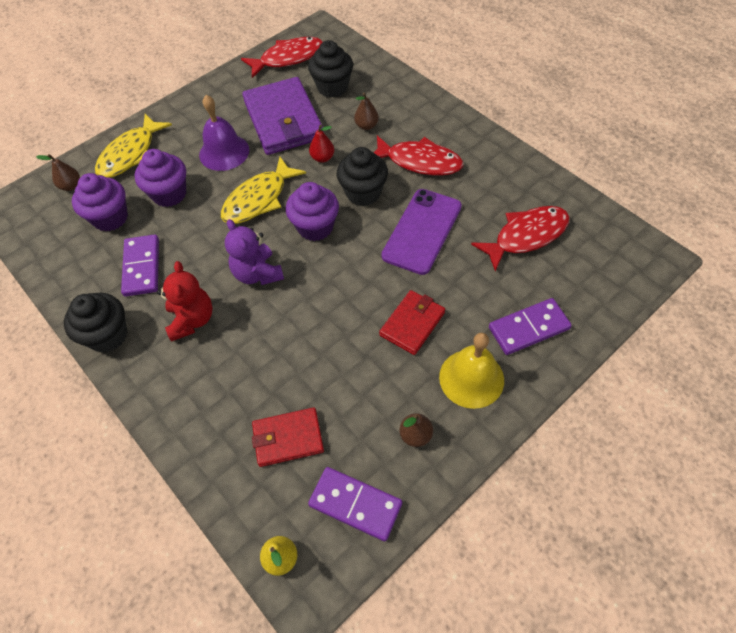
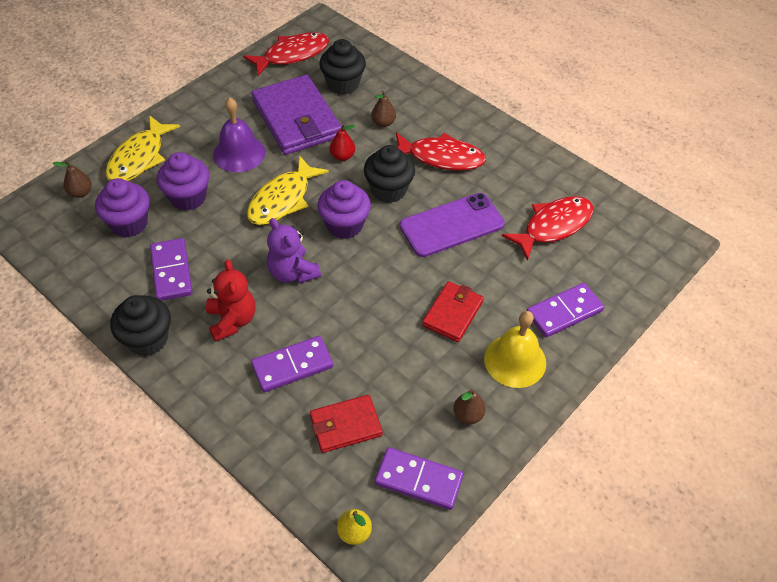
camera: 10 degrees left, 5 degrees down
purple phone [381,189,462,275] -> purple phone turned 45 degrees clockwise [400,193,505,257]
none -> purple domino [251,336,333,392]

